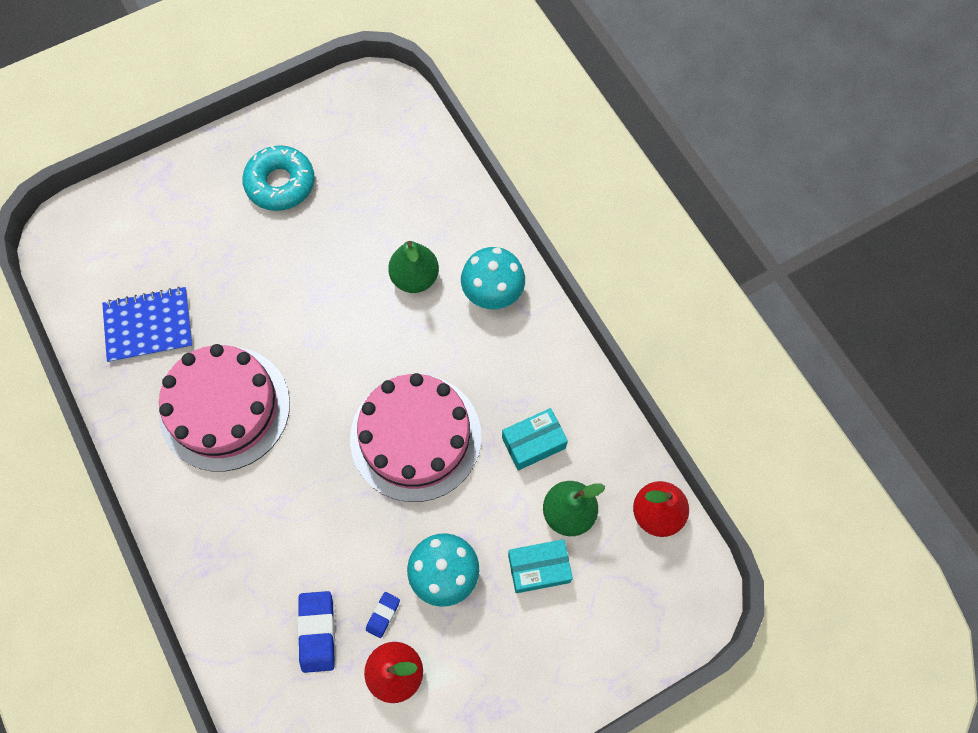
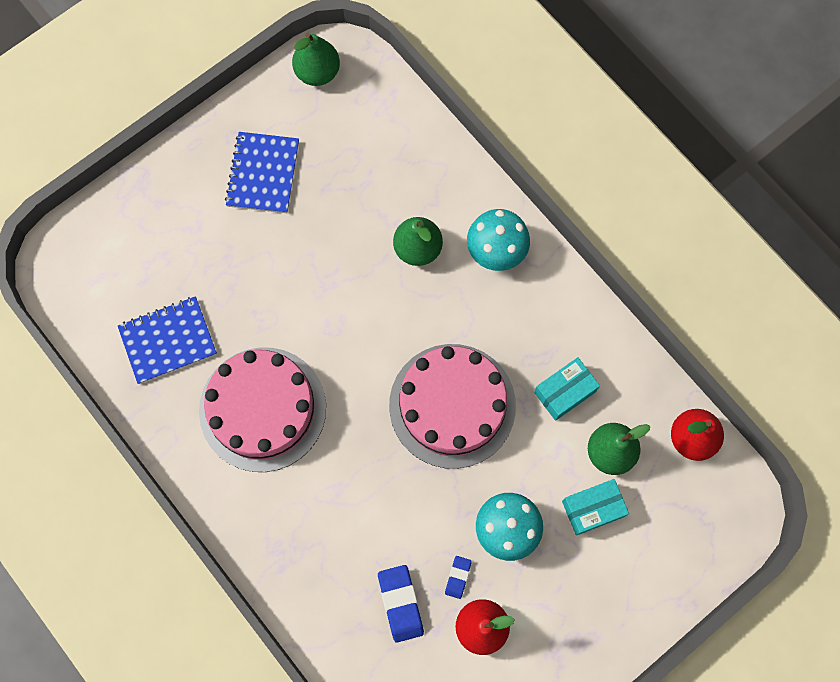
camera: 10 degrees left, 5 degrees up
turquoise donut [242,145,315,211] -> blue notebook [225,132,299,213]
none -> green pear [292,33,340,86]

